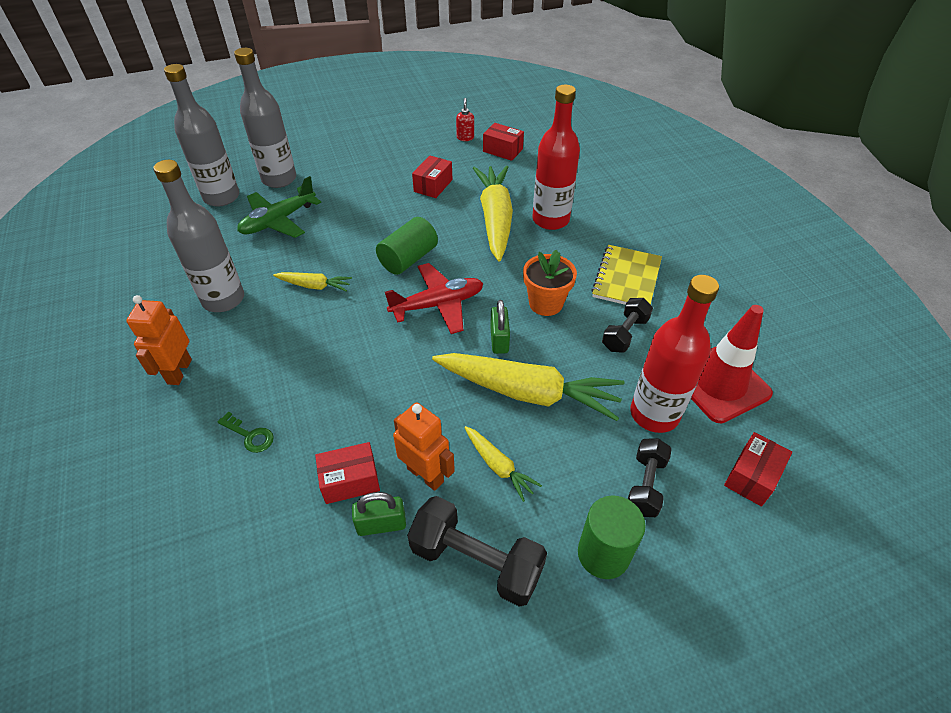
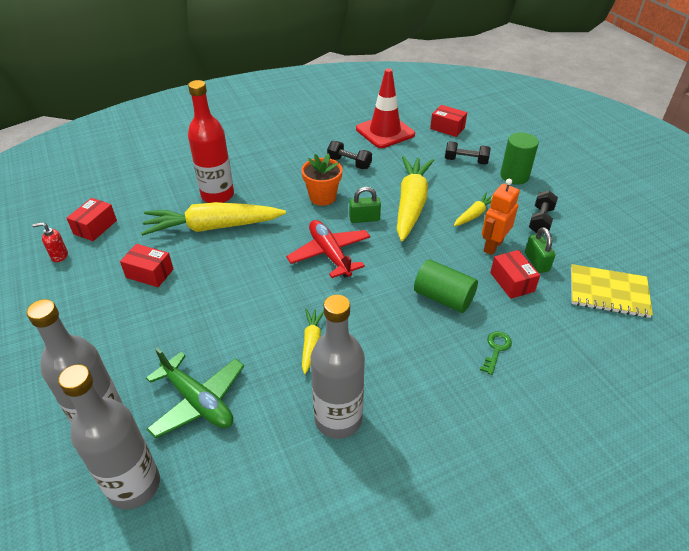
camera: 95 degrees left, 5 degrees down
orange robot [126,295,192,385] -> none
green cylinder [376,217,438,275] -> green cylinder moved to [414,260,478,313]
black dumbbell [407,496,547,607] -> black dumbbell [529,191,558,233], size x0.64
yellow notebook [591,245,662,305] -> yellow notebook moved to [571,264,653,318]
red bottle [630,275,719,433] -> none

